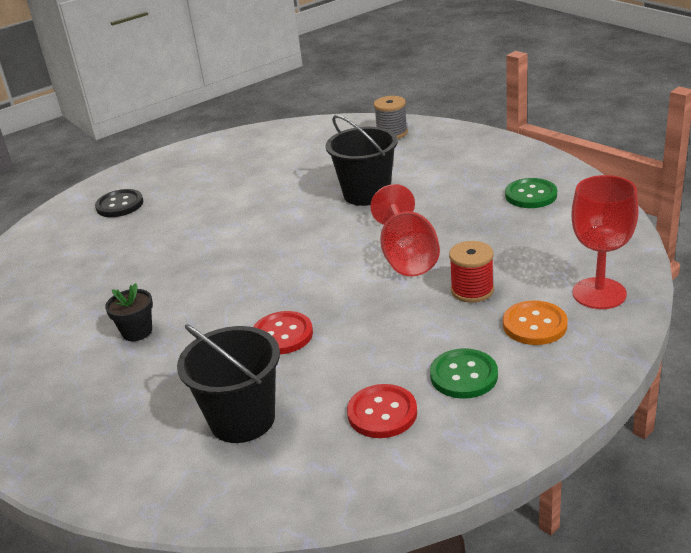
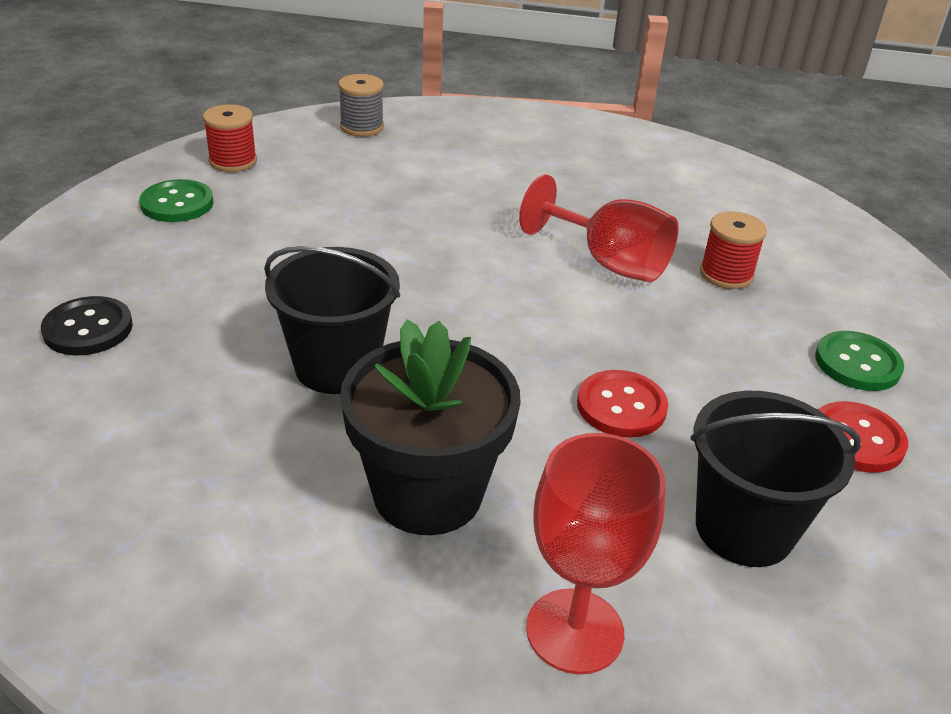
camera: 50 degrees left, 5 degrees up
black flower pot [105,283,153,341] -> black flower pot [340,319,521,535], size x2.13
black bucket [326,115,398,206] -> black bucket moved to [264,246,400,394]
orange button [503,300,568,345] -> none
green button [505,178,557,208] -> green button moved to [139,179,213,222]
red goblet [572,175,639,309] -> red goblet moved to [526,433,665,674]
none -> red spool [203,104,257,172]

